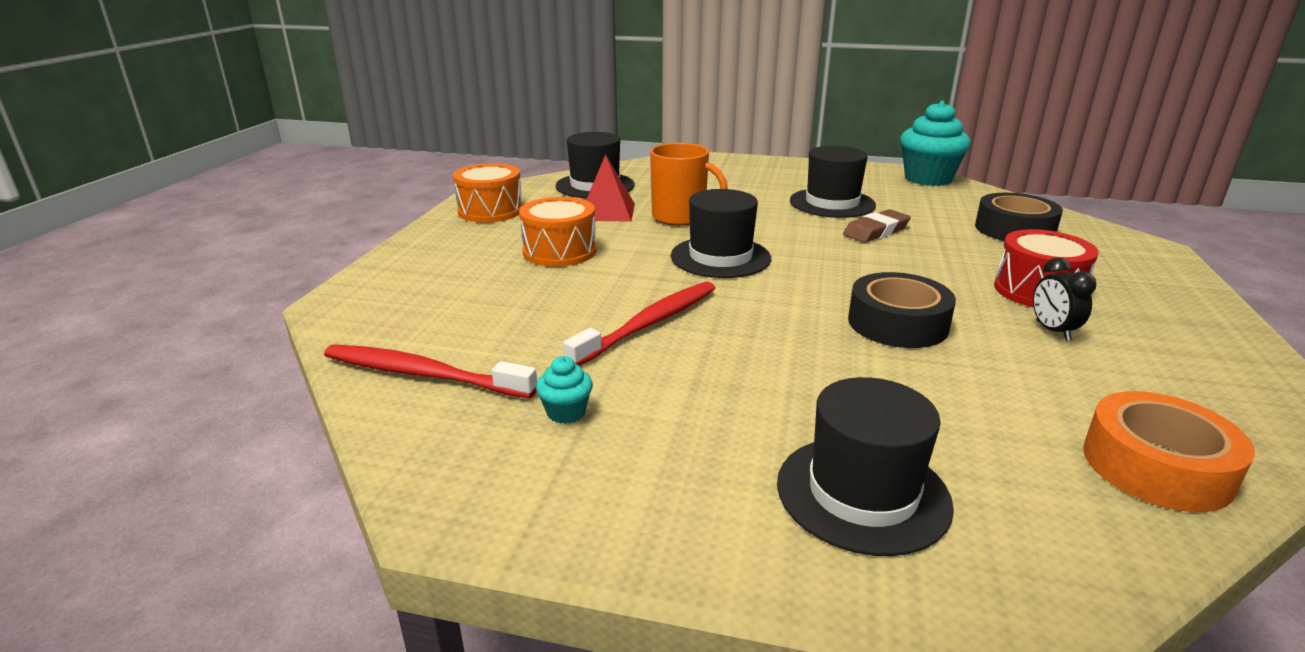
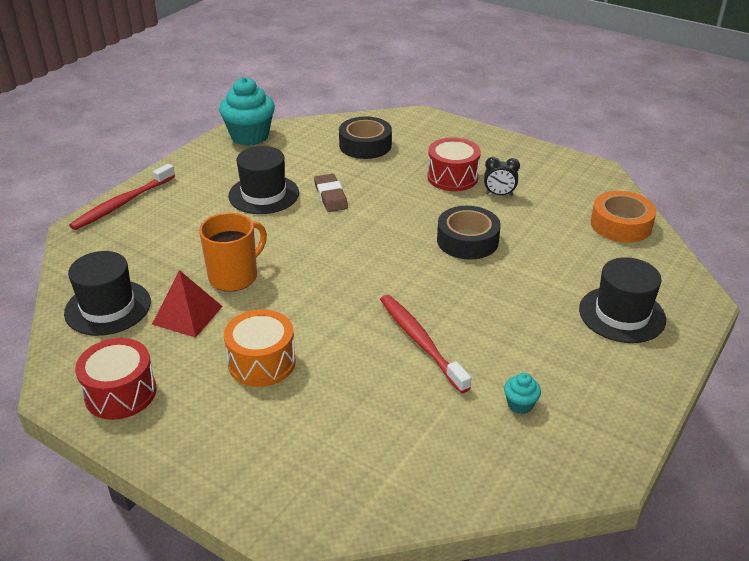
camera: 70 degrees left, 10 degrees up
red toothbrush [324,344,537,398] -> red toothbrush moved to [69,164,175,230]
orange drum [453,163,523,223] -> red drum [75,338,157,420]
black hat [671,189,771,278] -> none

